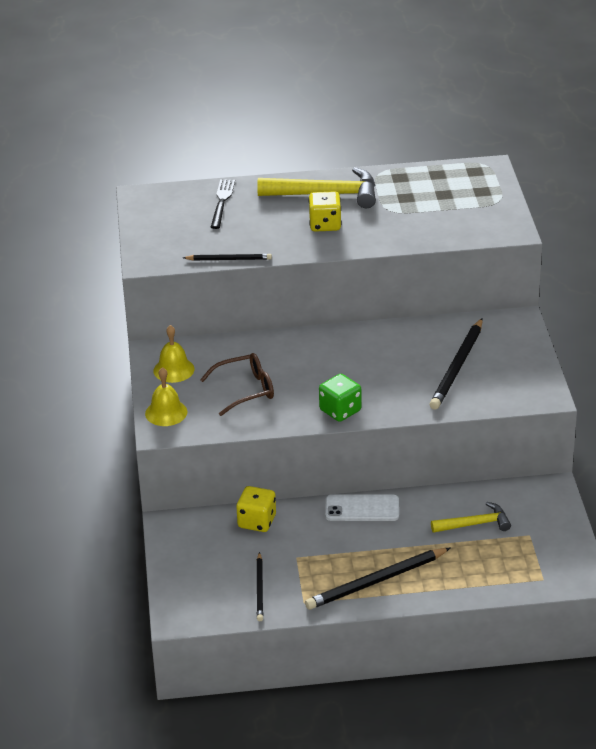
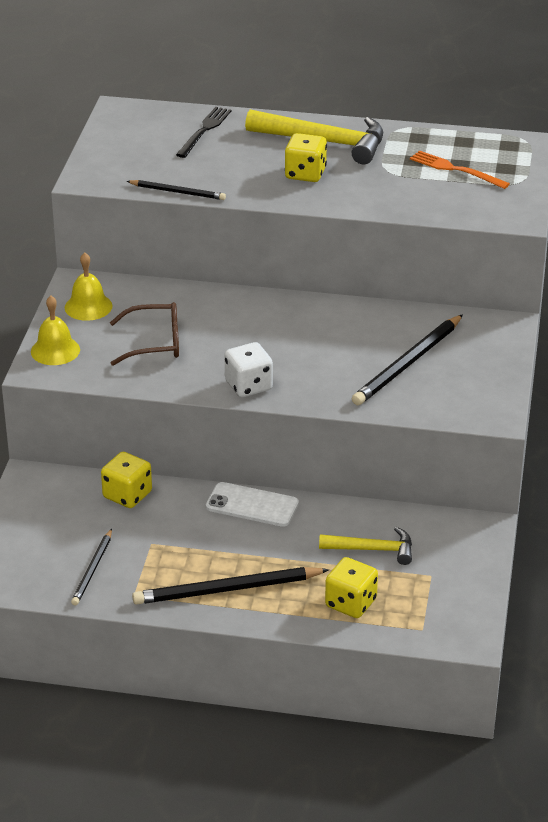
camera: 15 degrees right, 0 degrees up
green dice [319,374,362,422] -> white dice [224,342,273,397]
none -> yellow dice [325,557,378,618]
none -> orange fork [410,150,510,189]

